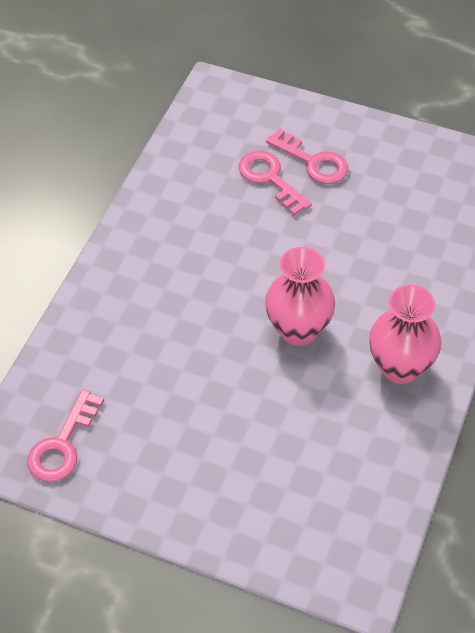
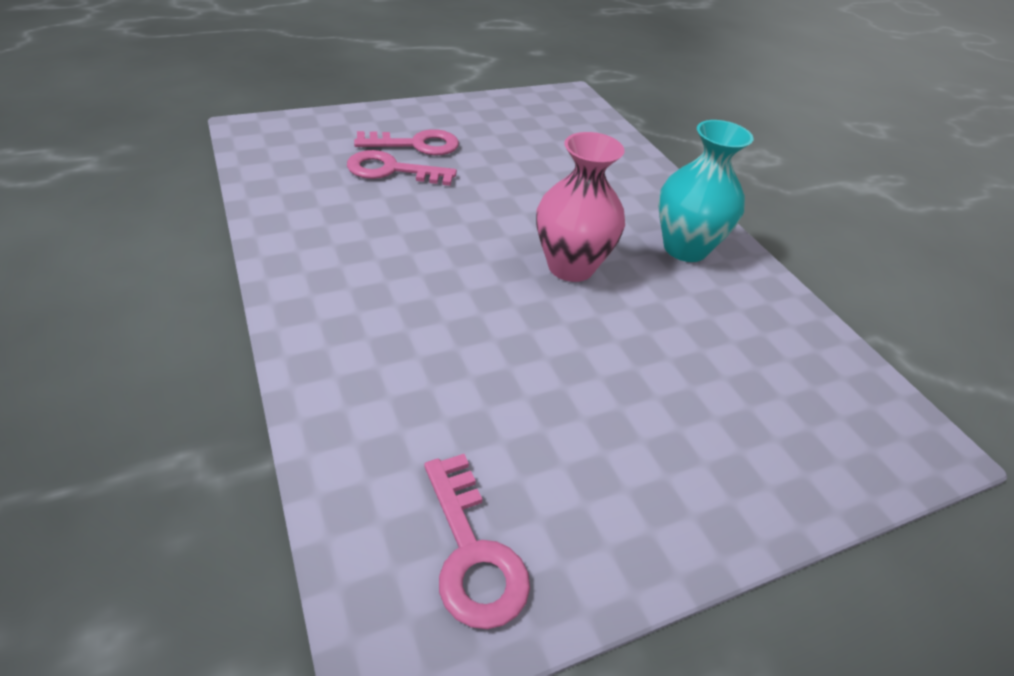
camera: 50 degrees left, 10 degrees down
pink vase [369,285,441,384] -> turquoise vase [658,120,753,262]

